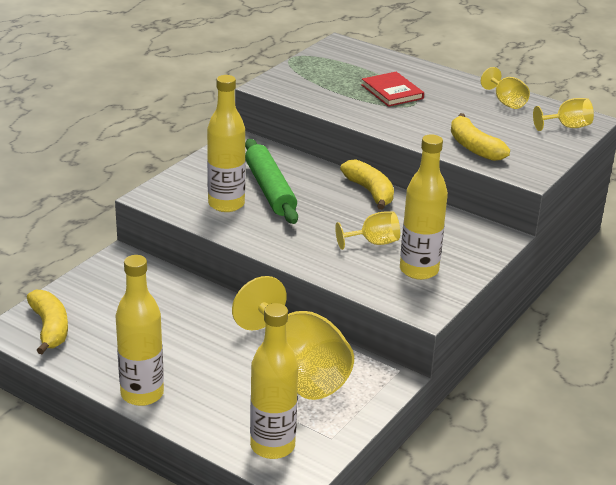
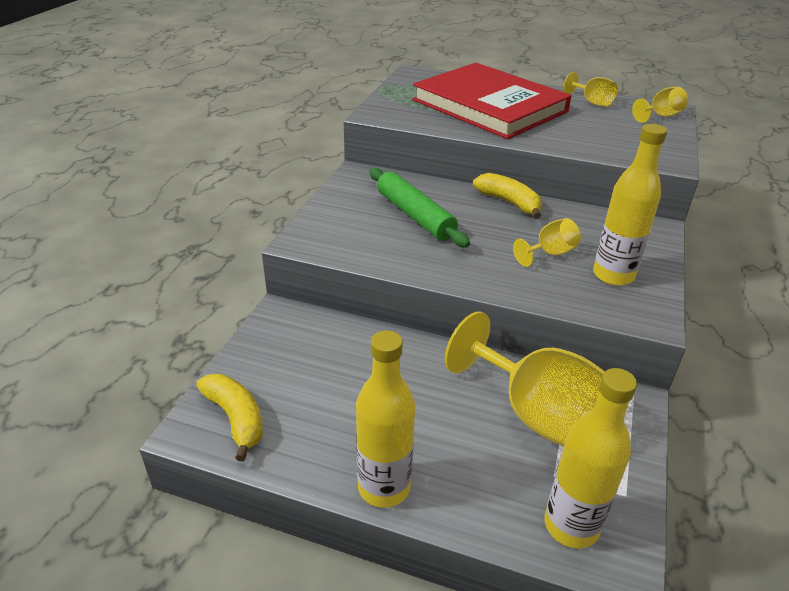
camera: 15 degrees left, 5 degrees up
yellow bottle [207,75,245,212] -> none
red book [361,72,424,107] -> red book [412,63,572,139], size x2.46
yellow banana [451,113,510,161] -> none

